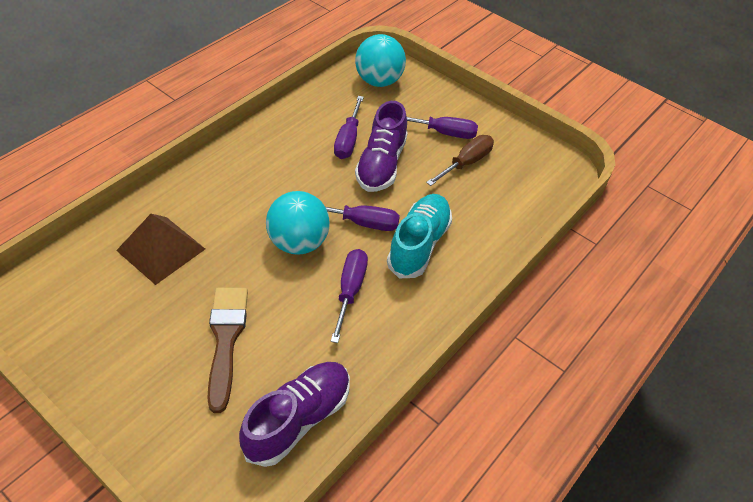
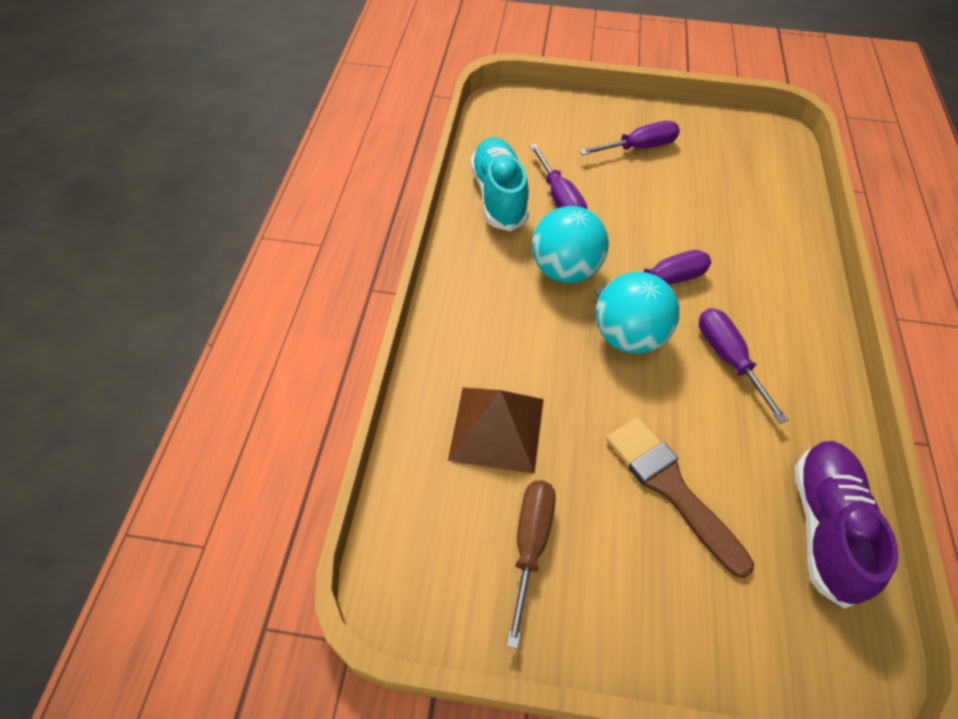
camera: 30 degrees left, 5 degrees up
turquoise ball [355,34,406,87] -> turquoise ball moved to [532,206,609,283]
purple shoe [355,101,408,192] -> none
turquoise shoe [387,194,452,278] -> turquoise shoe moved to [471,137,529,231]
brown screwdriver [426,135,494,186] -> brown screwdriver moved to [506,480,556,649]

